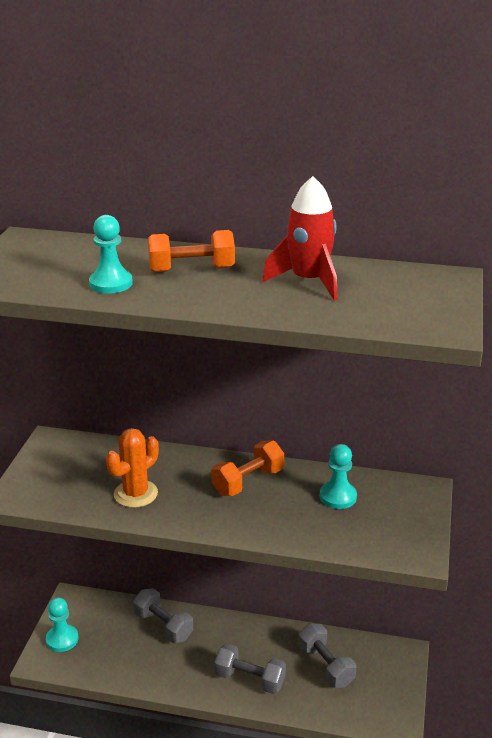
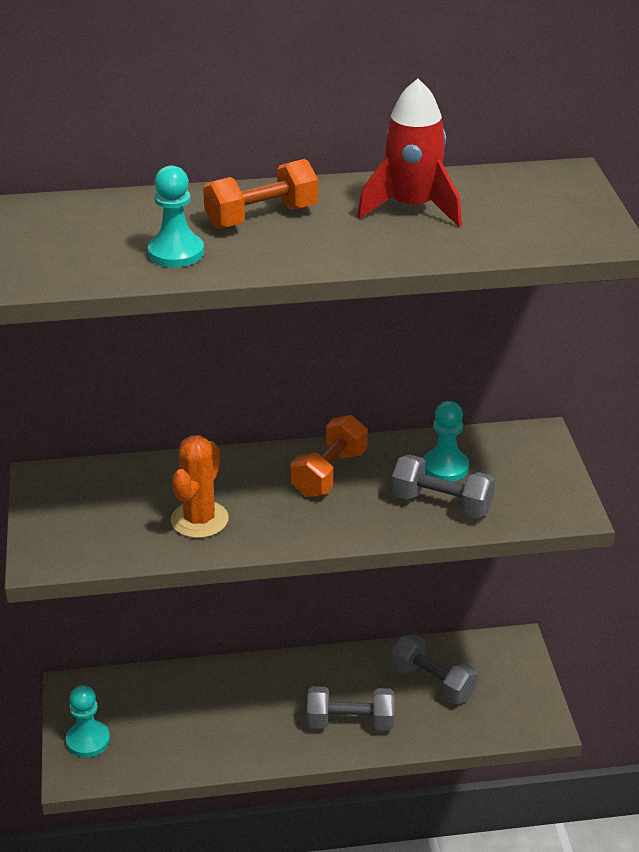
camera: 20 degrees left, 5 degrees up
grey dumbbell [133,588,193,643] -> grey dumbbell moved to [391,454,495,518]

